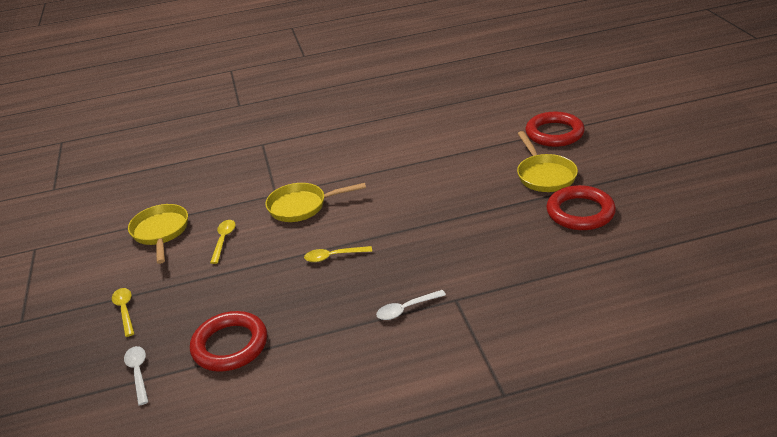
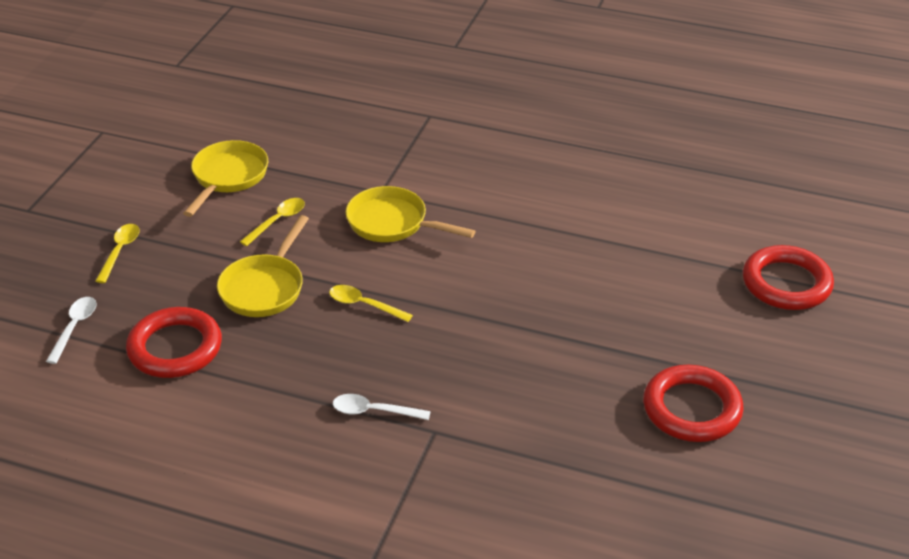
camera: 30 degrees right, 5 degrees up
yellow pan [517,131,578,192] -> yellow pan moved to [217,215,309,317]

